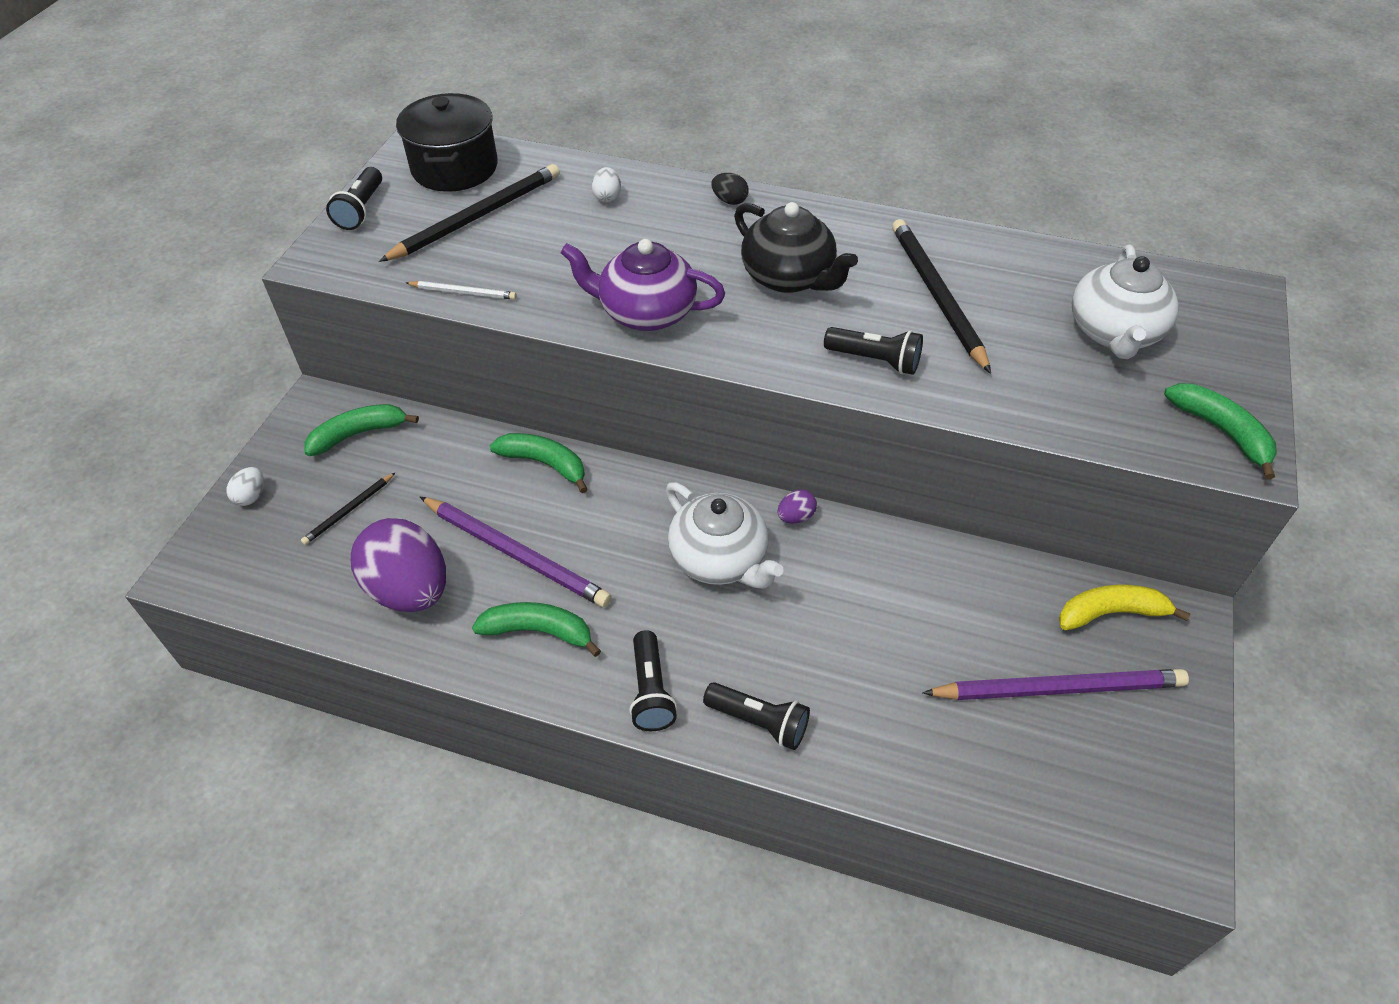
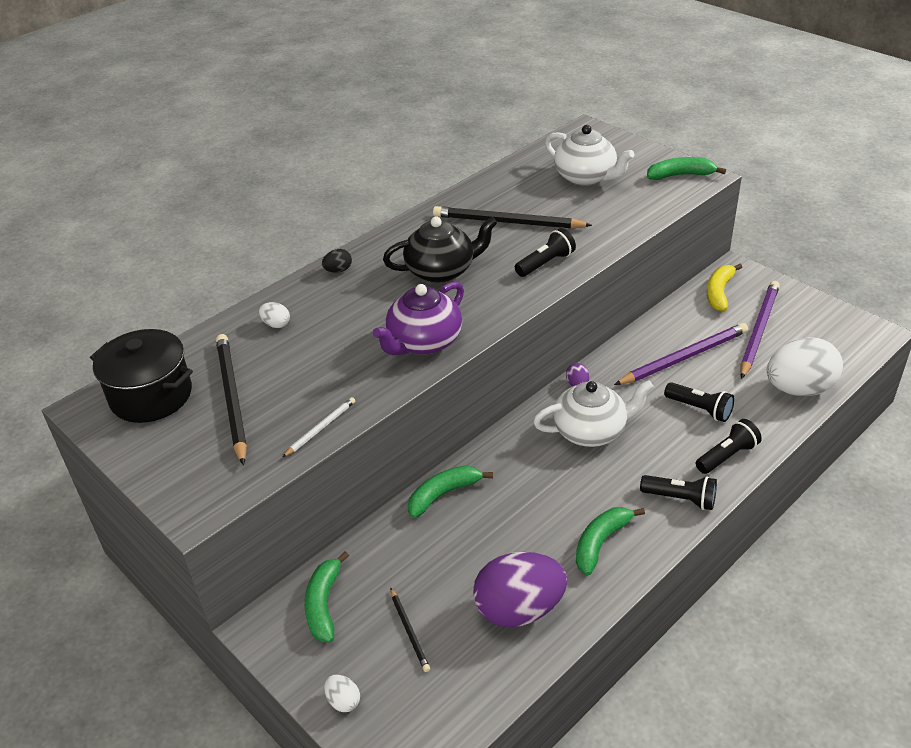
camera: 60 degrees left, 10 degrees down
black flashlight [326,167,382,230] -> black flashlight moved to [664,382,734,422]
purple pencil [420,497,611,607] -> purple pencil moved to [614,323,748,385]
none -> white egg [767,337,843,396]

